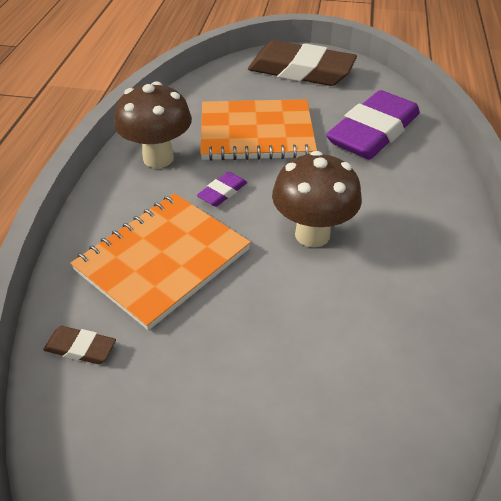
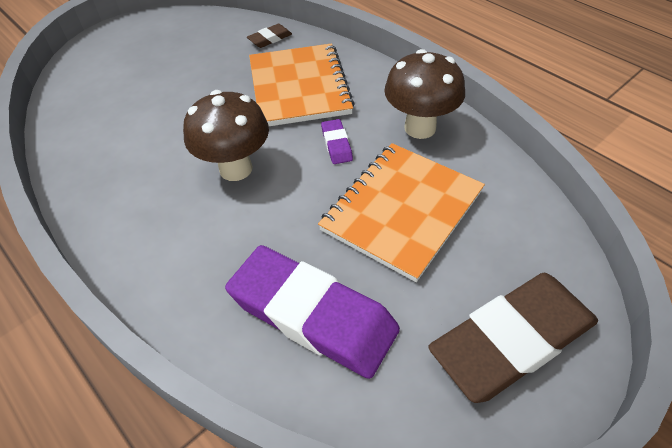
camera: 130 degrees right, 5 degrees up
purple eraser [326,90,420,159] -> purple eraser turned 45 degrees counterclockwise [225,245,400,379]

